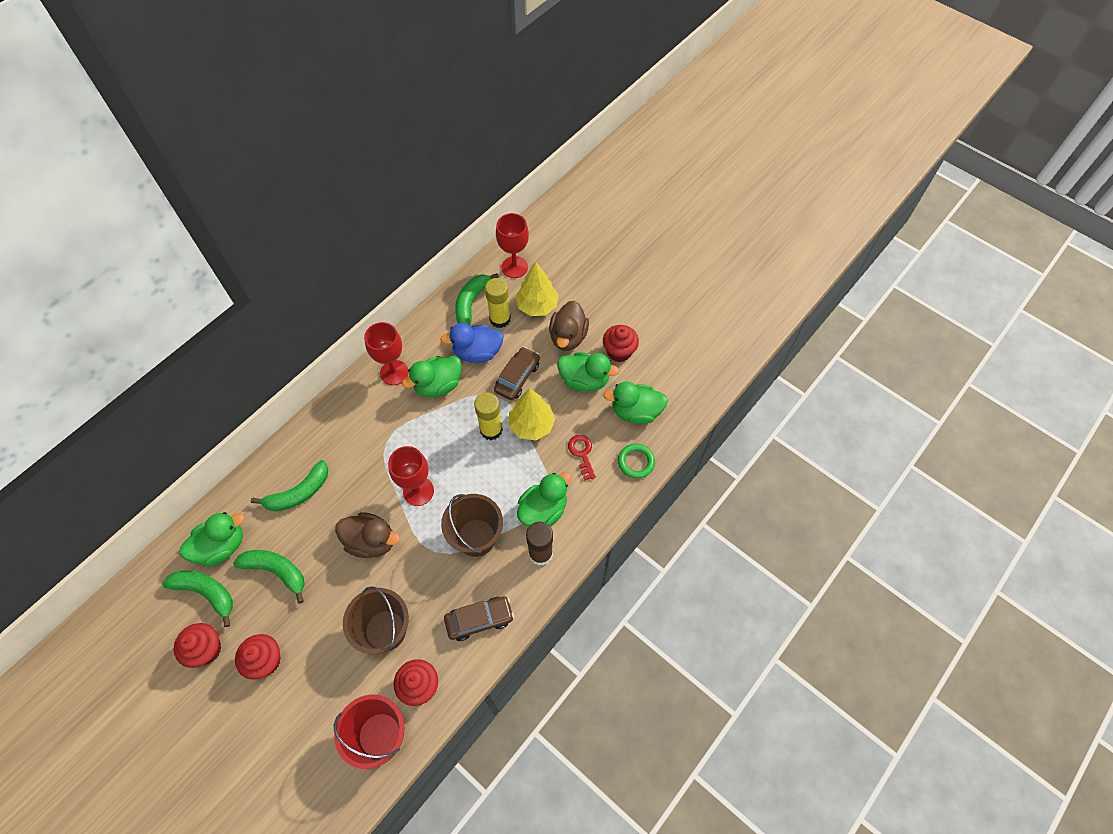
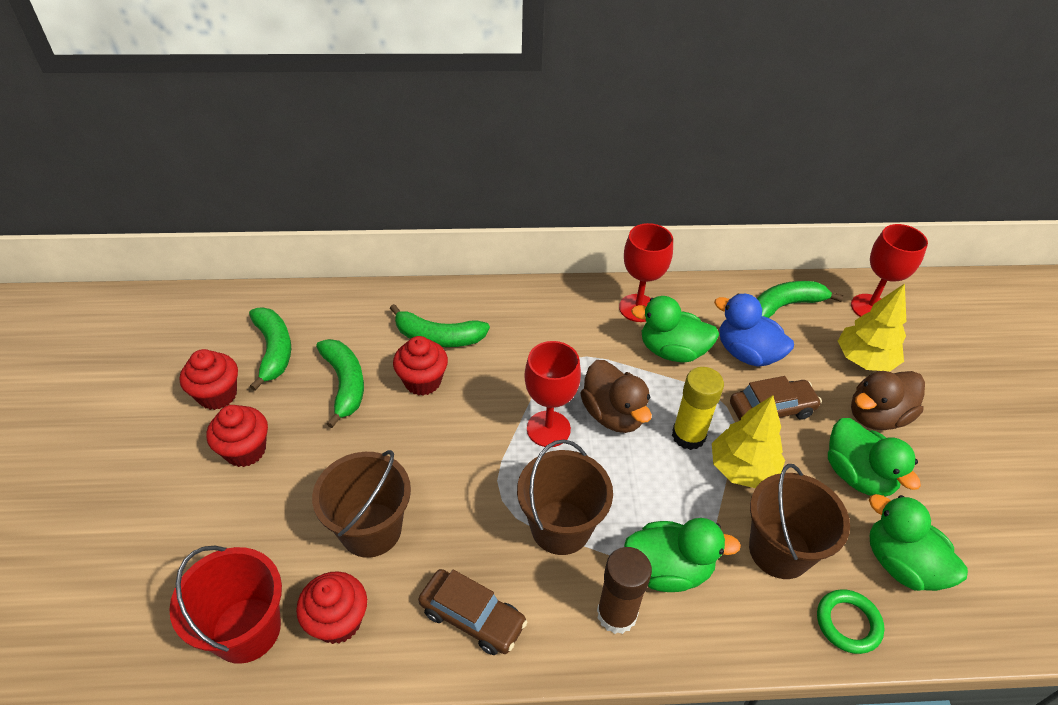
camera: 45 degrees right, 15 degrees down
green duck [180,512,245,567] -> none
brown duck [335,512,400,558] -> brown duck moved to [580,360,652,433]
yellow glue stick [485,278,511,328] -> none
red key [568,435,596,481] -> brown bucket [749,464,850,579]
red cupcake [603,325,639,362] -> red cupcake moved to [393,336,448,396]

